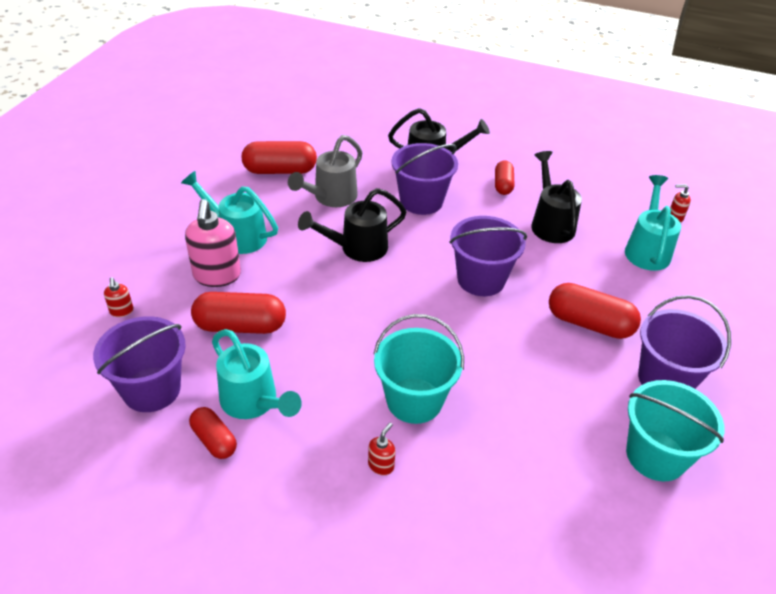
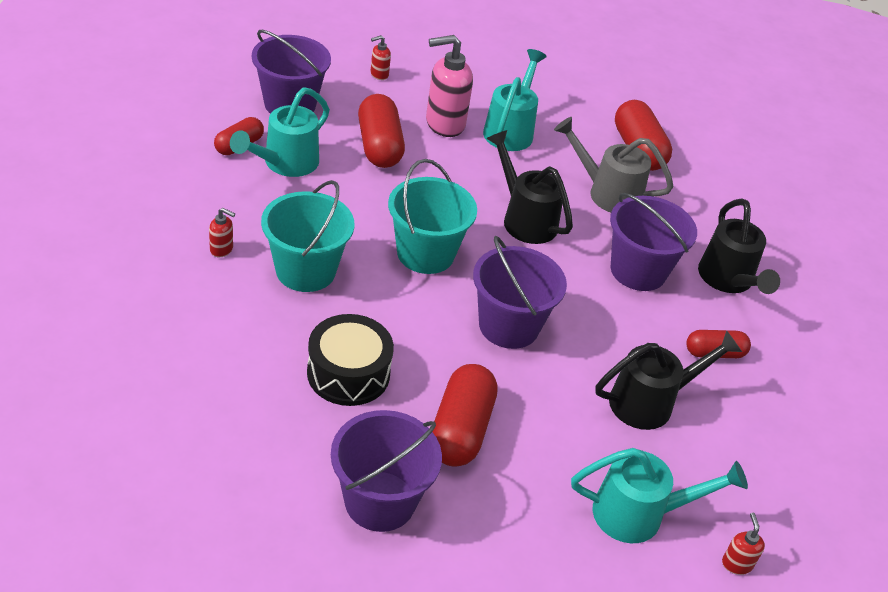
camera: 75 degrees right, 0 degrees up
turquoise bucket [626,380,724,481] -> turquoise bucket moved to [388,159,477,274]
none -> black drum [307,314,394,406]

